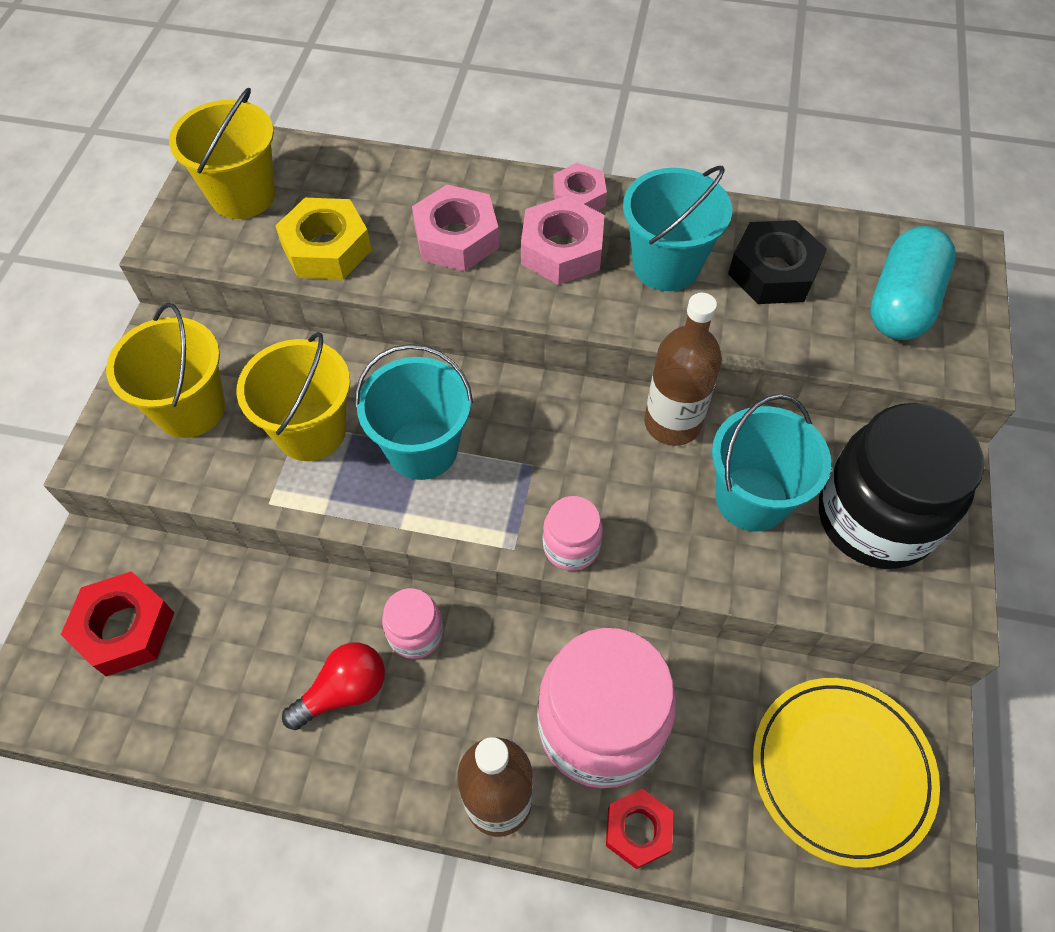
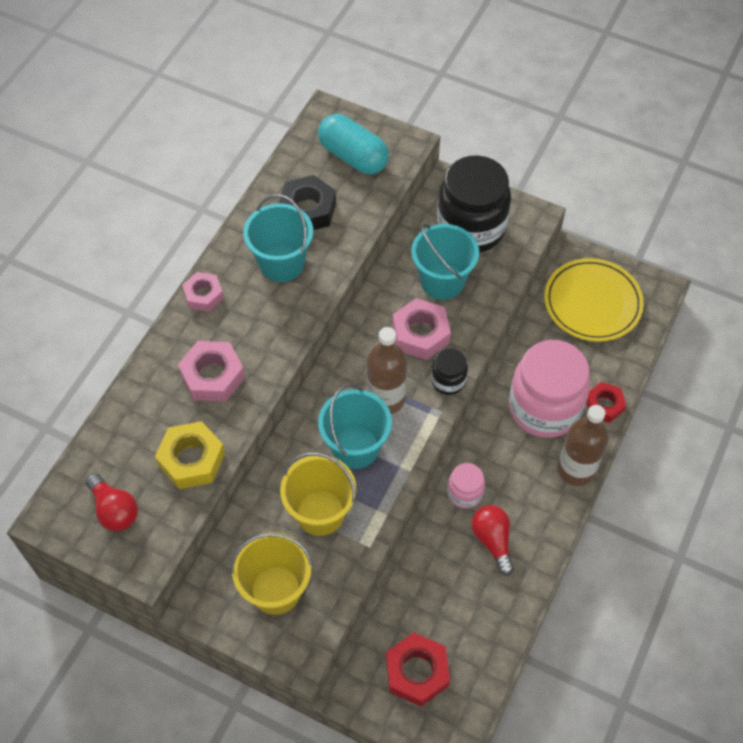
camera: 75 degrees left, 0 degrees up
yellow bucket [169,88,275,219] -> red light bulb [86,473,138,531]
pink nut [521,196,604,285] -> pink nut moved to [392,298,451,360]
pink jar [543,496,603,571] -> black jar [431,348,468,395]
brown bottle [644,293,722,446] -> brown bottle moved to [366,327,407,414]

